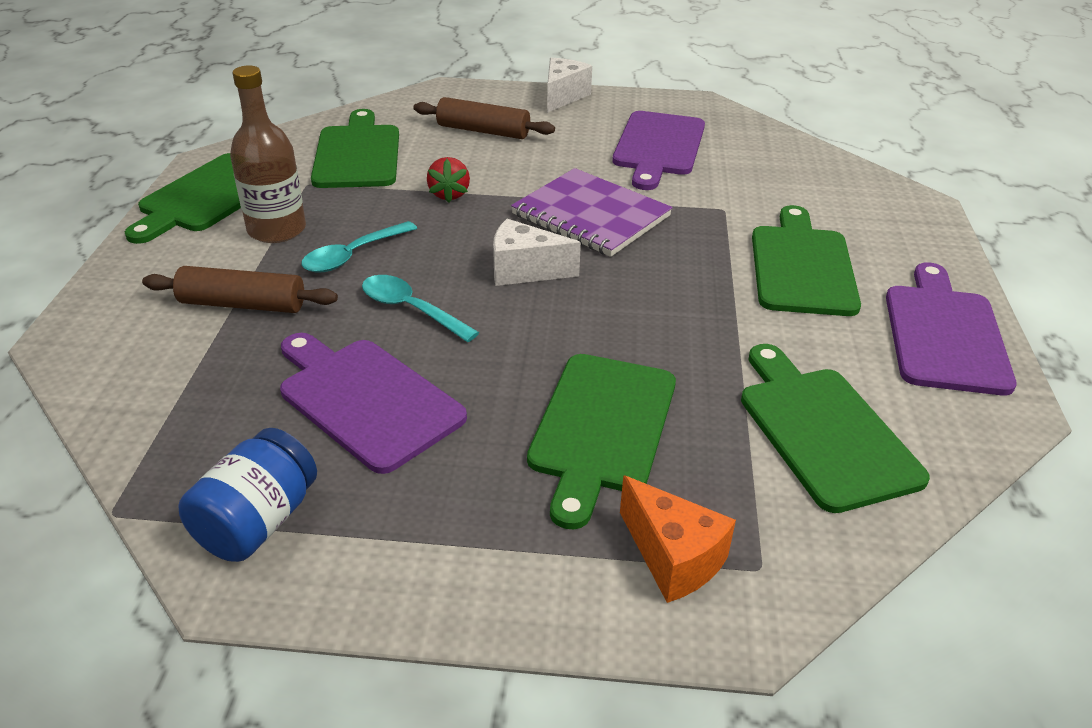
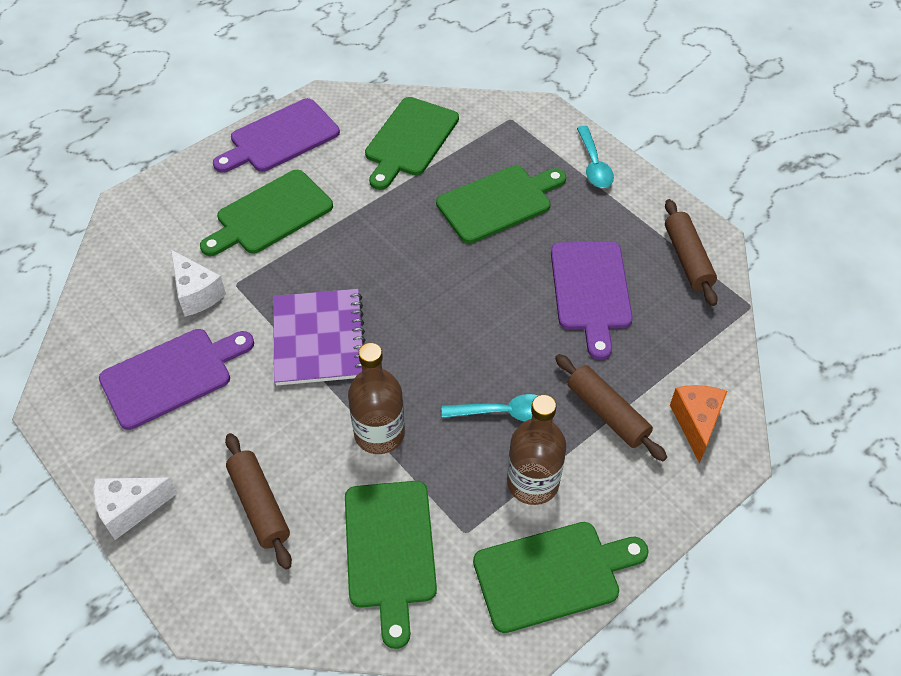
camera: 135 degrees left, 15 degrees up
blue jar [178,428,317,562] -> brown rolling pin [665,199,718,306]
green cutting board [311,109,399,188] -> green cutting board turned 45 degrees counterclockwise [345,481,437,649]
turquoise spoon [362,275,479,342] -> turquoise spoon moved to [577,126,614,188]
red strawberry [427,157,470,203] -> brown bottle [348,343,405,454]
white cheese [493,219,581,286] -> white cheese moved to [171,250,226,316]
orange cheese [620,475,736,603] -> orange cheese moved to [670,385,727,464]

